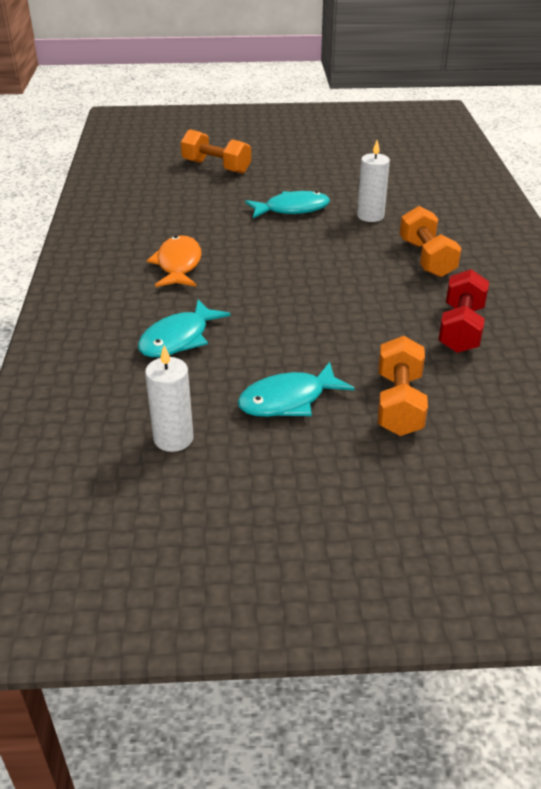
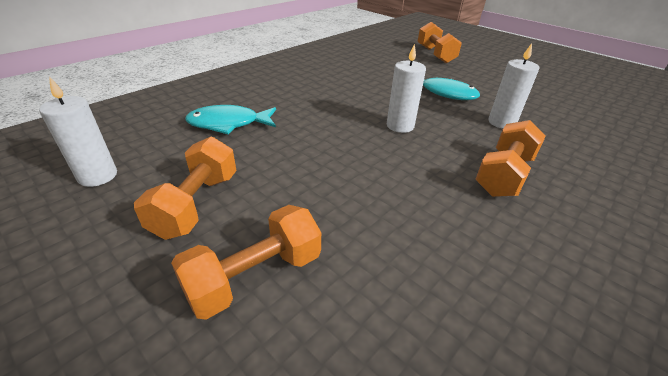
camera: 45 degrees right, 0 degrees up
orange fish [147,235,202,287] -> none
turquoise fish [238,362,355,417] -> orange dumbbell [134,137,236,240]
red dumbbell [438,269,489,353] -> none
none -> white candle [387,43,426,133]

